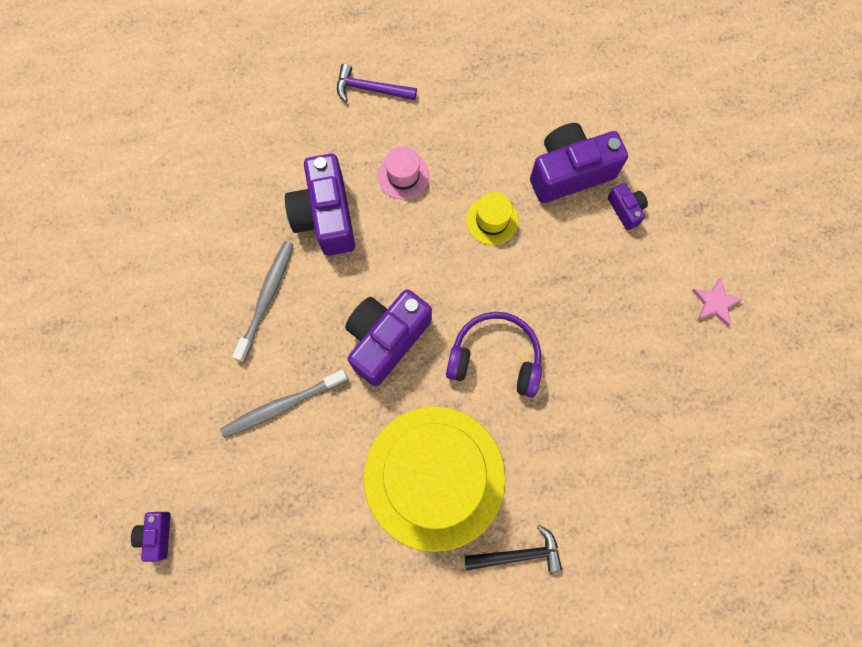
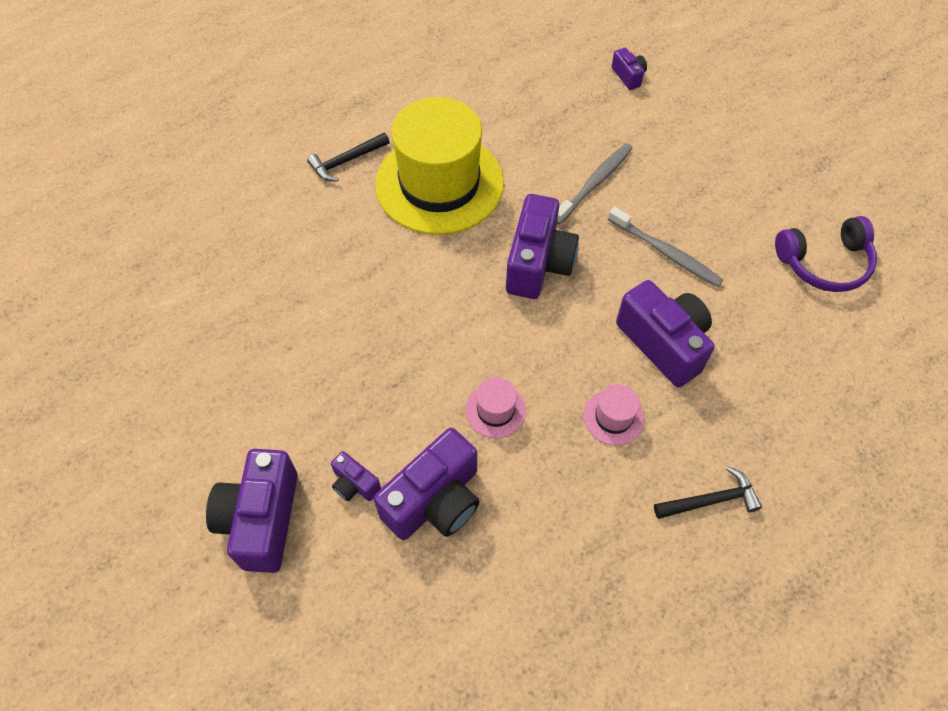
camera: 155 degrees right, 15 degrees down
grey toothbrush [232,241,294,362] -> grey toothbrush turned 45 degrees counterclockwise [608,207,723,287]
purple hammer [337,64,417,102] -> black hammer [654,466,762,519]
purple headphones [446,312,542,397] -> purple headphones moved to [775,216,877,292]
yellow hat [466,192,518,245] -> pink hat [466,377,526,438]
pink star [692,278,743,326] -> none
none -> purple camera [206,449,298,573]

